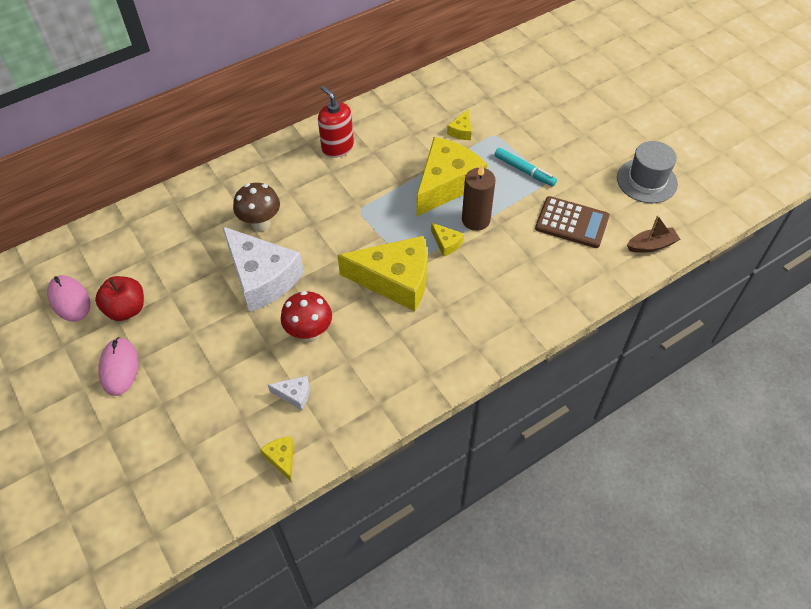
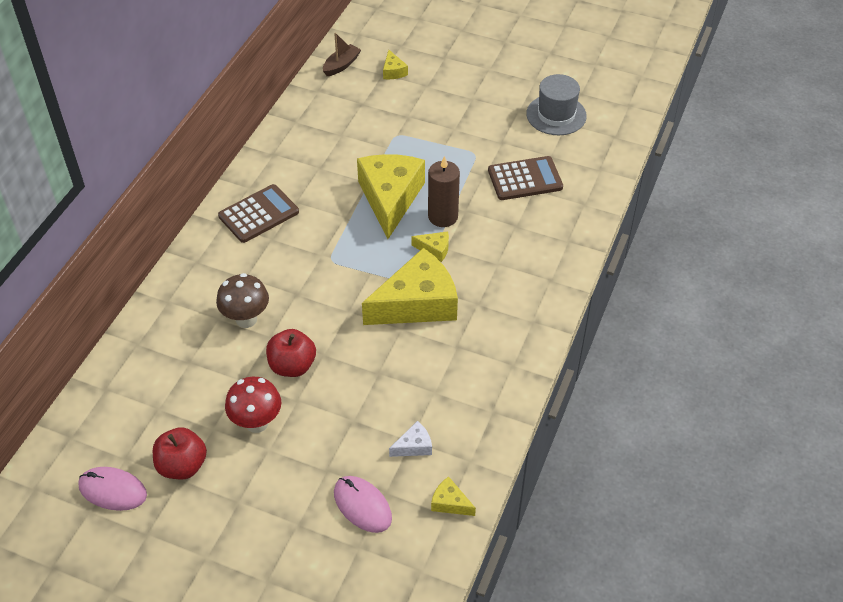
camera: 35 degrees left, 5 degrees down
pink mouse [98,337,138,396] -> pink mouse moved to [334,476,392,533]
white cheese [222,226,304,312] -> red apple [266,329,316,377]
red mushroom [281,291,332,342] -> red mushroom moved to [225,377,281,433]
red soap dispenser [318,86,354,158] -> brown calculator [218,184,299,243]
yellow cheese [447,110,472,140] -> yellow cheese moved to [383,50,408,79]
turquoise marker [494,148,557,186] -> none
brown boat [627,215,680,253] -> brown boat moved to [323,33,361,76]

